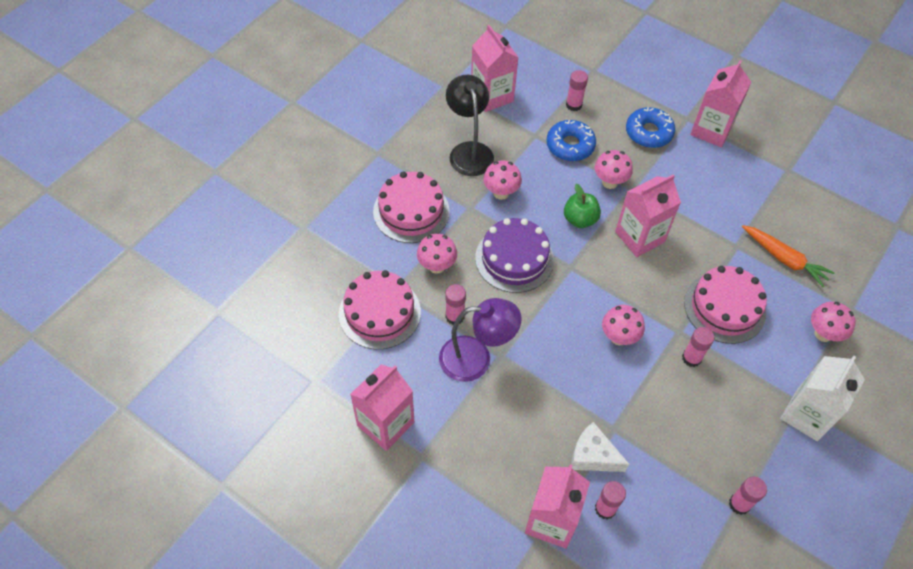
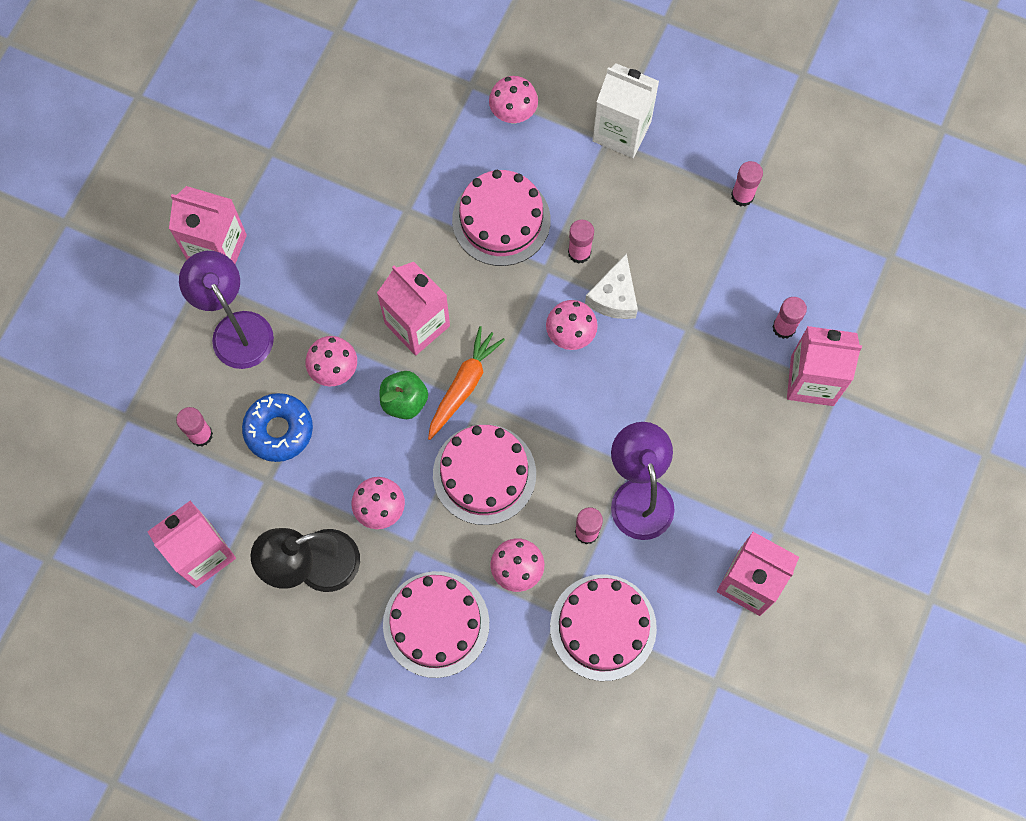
camera: 100 degrees left, 15 degrees up
purple cake [475,218,554,293] -> pink cake [433,424,536,525]
white cheese [571,422,629,472] -> white cheese moved to [585,253,638,319]
blue donut [626,107,675,148] -> purple lamp [179,251,274,369]
orange carrot [742,225,835,287] -> orange carrot moved to [428,326,505,440]

